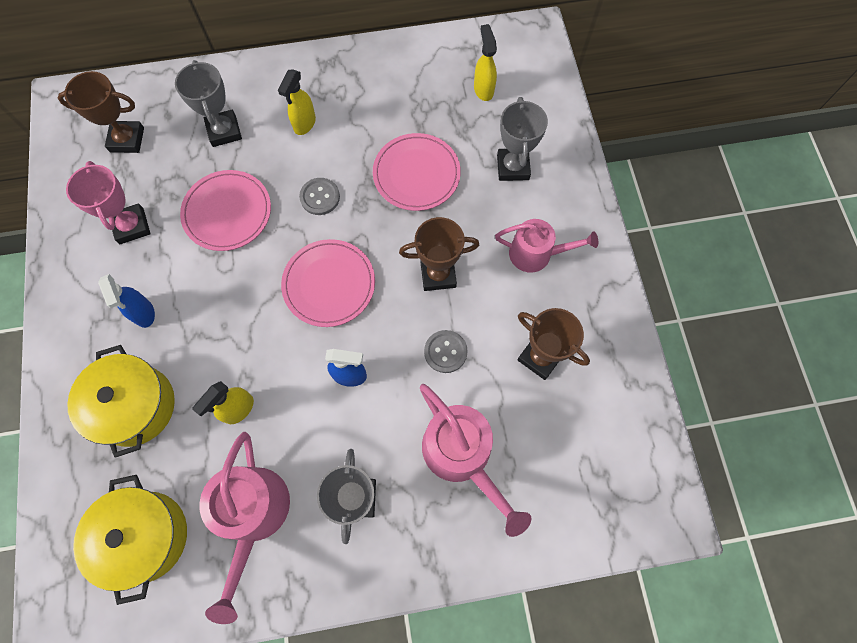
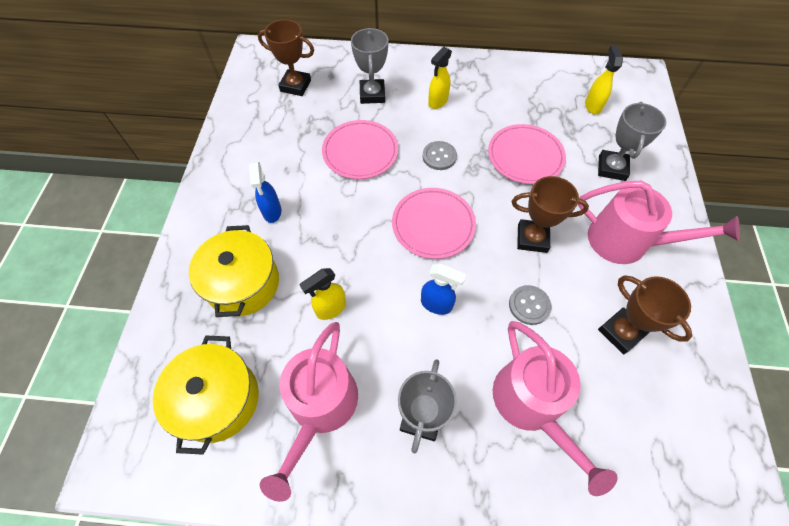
camera: 15 degrees right, 10 degrees down
pink trophy [66,161,150,244] -> none
pink watering can [495,219,598,273] -> pink watering can [578,181,740,264], size x1.50

